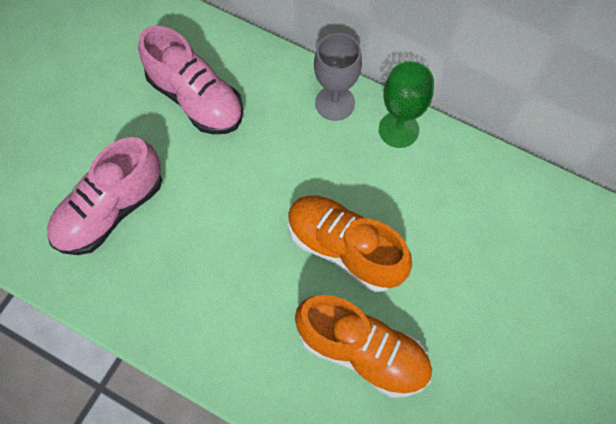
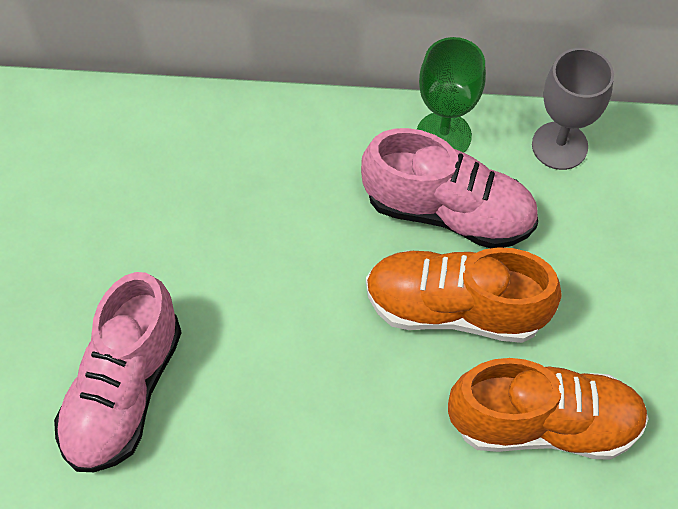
camera: 25 degrees left, 5 degrees down
pink shoe [138,26,243,134] -> pink shoe moved to [361,128,538,248]
grey goblet [314,33,362,121] -> grey goblet moved to [532,48,614,170]

